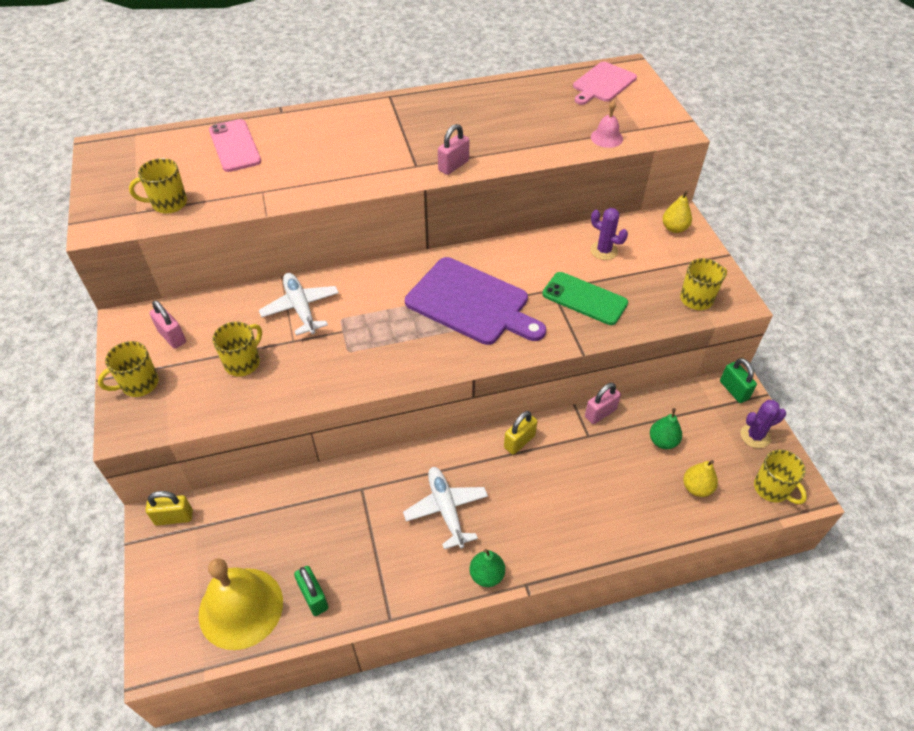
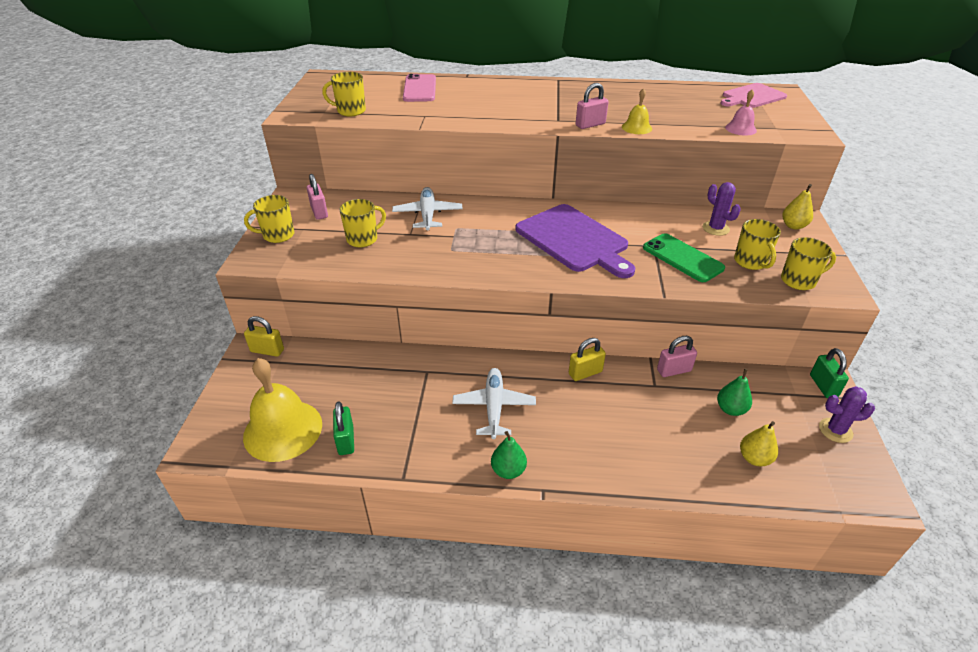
camera: 20 degrees right, 10 degrees down
yellow mug [754,449,807,504] -> yellow mug moved to [734,219,781,270]
none -> yellow bell [622,88,652,134]

